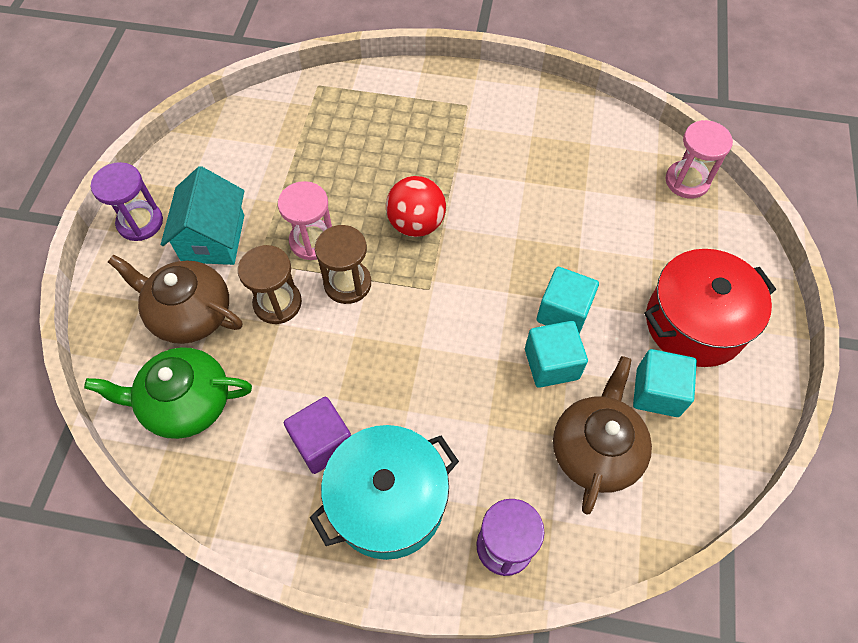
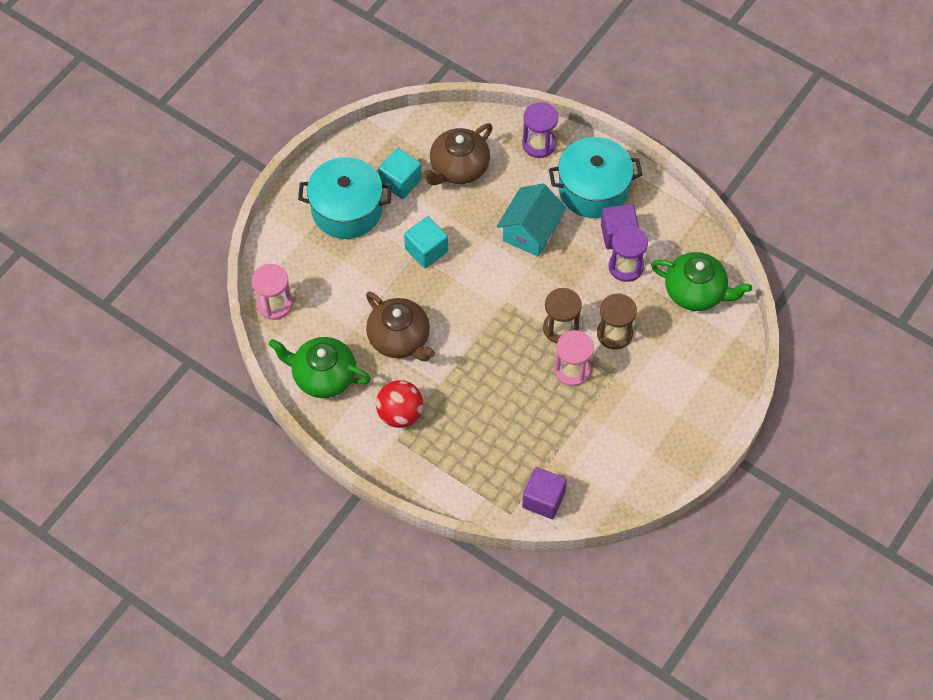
camera: 155 degrees left, 0 degrees up
purple hourglass [91,162,163,241] -> purple hourglass moved to [609,226,648,282]
brown teapot [108,255,242,344] -> brown teapot moved to [366,292,435,361]
turquoise house [161,166,244,265] -> turquoise house moved to [497,183,566,257]
red ball [386,176,446,237] -> red ball moved to [376,380,423,428]
turquoise cube [525,321,588,388] -> none
red pot [644,249,776,367] -> turquoise pot [298,157,392,239]
none -> green teapot [268,337,371,398]
none -> purple cube [522,467,567,519]

